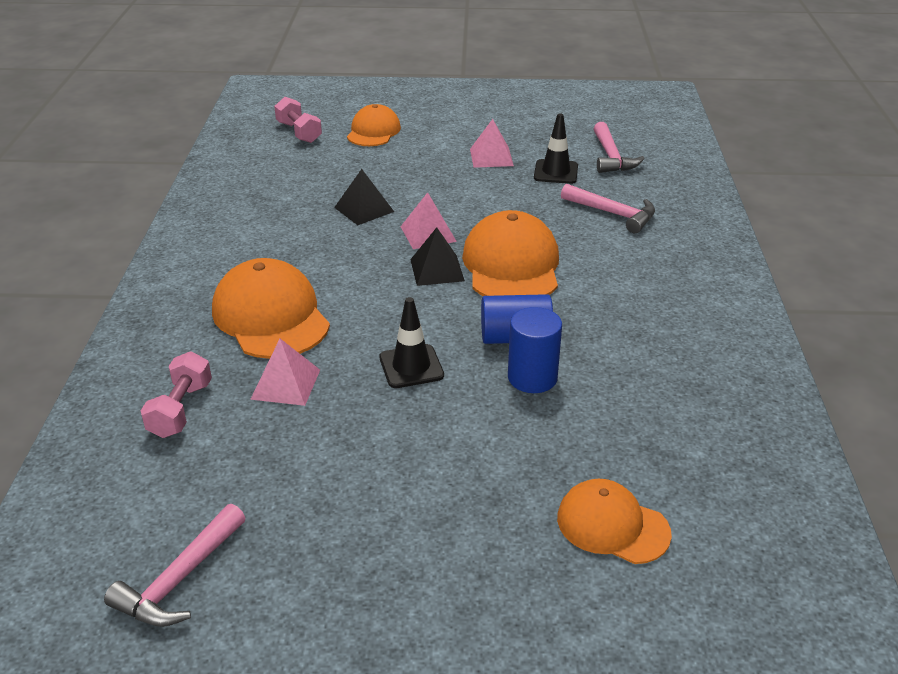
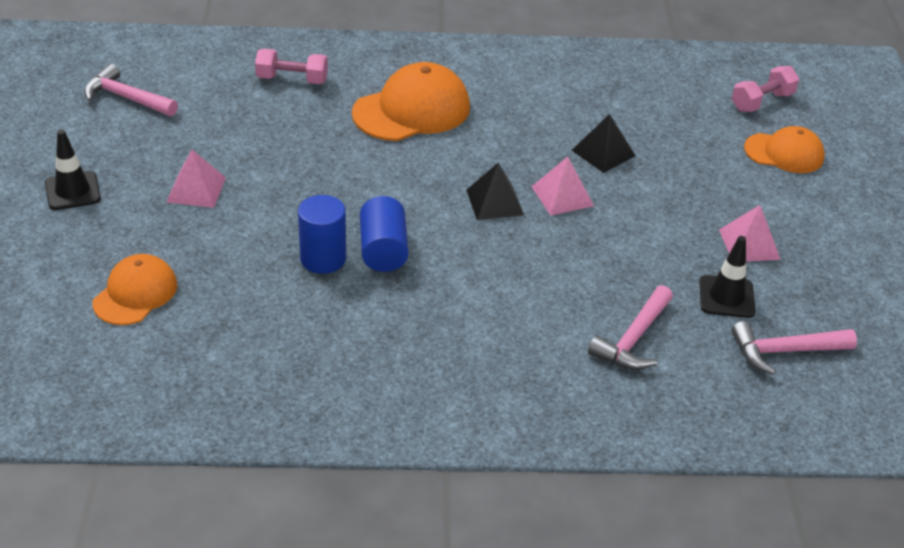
camera: 85 degrees right, 5 degrees up
pink pyramid [250,339,320,406] -> pink pyramid moved to [166,150,226,208]
black traffic cone [379,297,444,388] -> black traffic cone moved to [45,130,101,210]
orange cap [462,210,559,296] -> none

